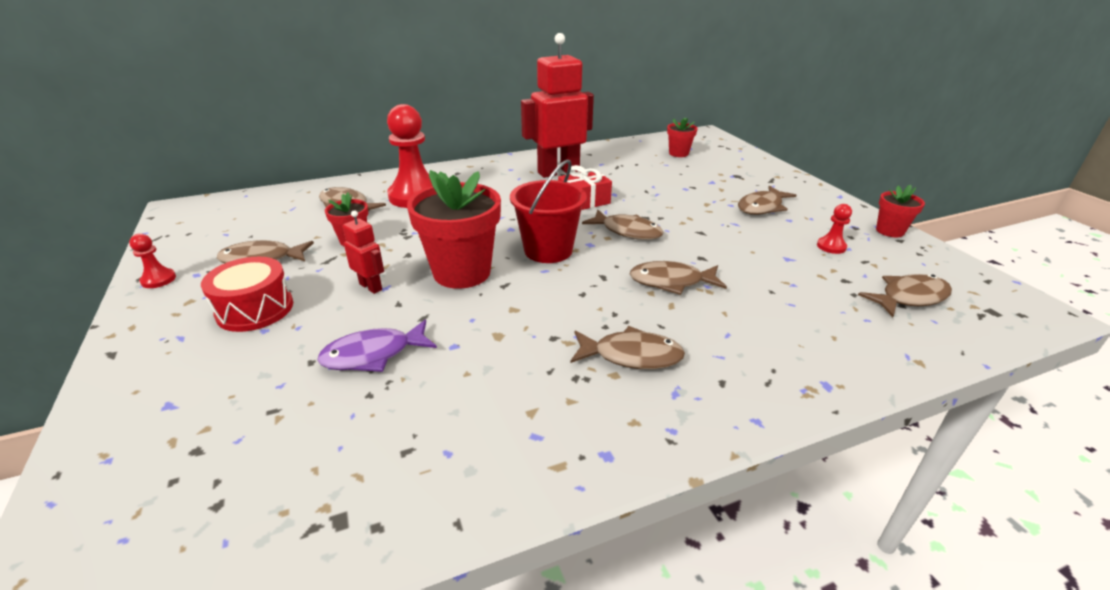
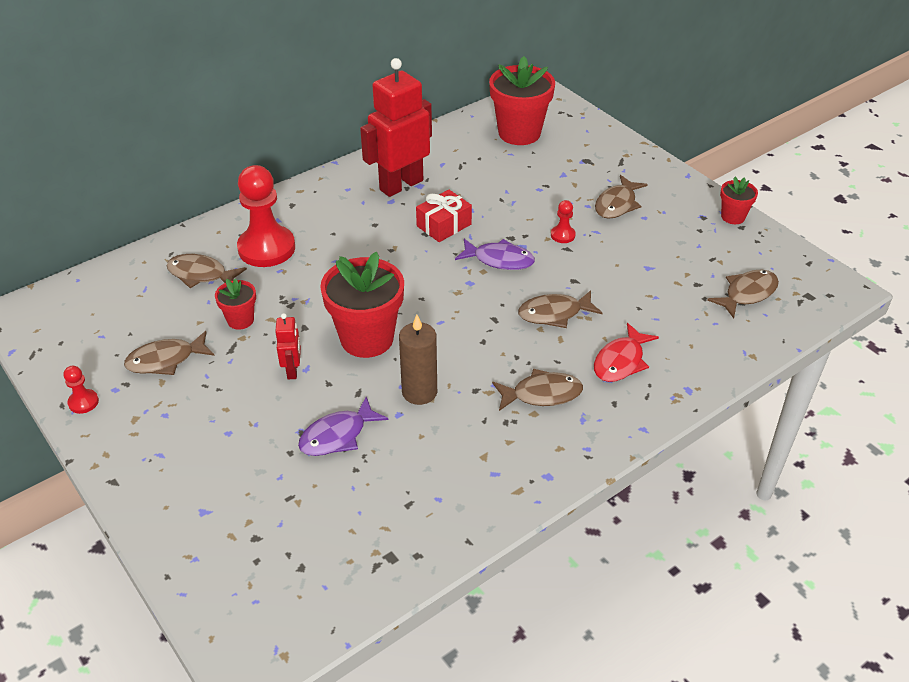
camera: 15 degrees left, 10 degrees up
red drum [201,257,293,332] -> none
red robot [343,210,384,294] -> red robot turned 60 degrees clockwise [275,313,301,379]
red bucket [510,160,587,263] -> none
brown fish [582,210,664,240] -> purple fish [455,239,535,270]
red flower pot [667,118,698,157] -> red flower pot [489,56,555,145], size x1.97
red pawn [817,204,852,254] -> red pawn moved to [551,200,576,243]
none -> brown candle [399,315,437,405]
none -> red fish [594,323,659,382]

